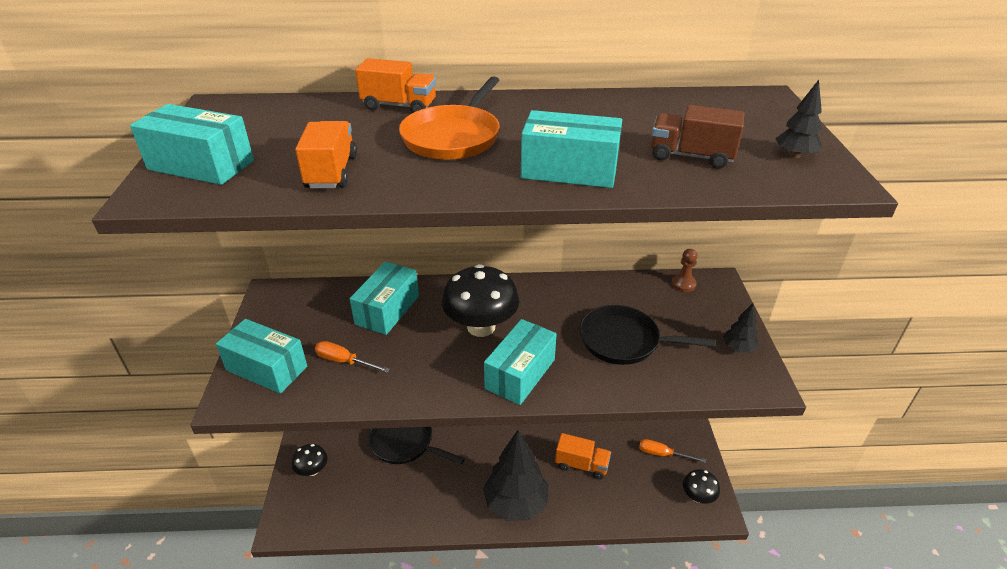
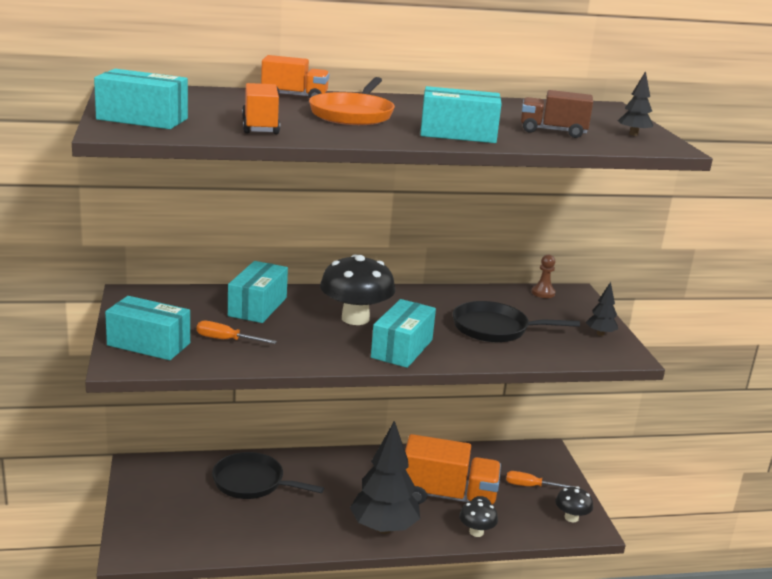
camera: 10 degrees left, 15 degrees down
black mushroom [292,444,328,476] -> black mushroom moved to [459,499,498,537]
orange truck [555,433,611,480] -> orange truck [405,434,501,504], size x1.71

